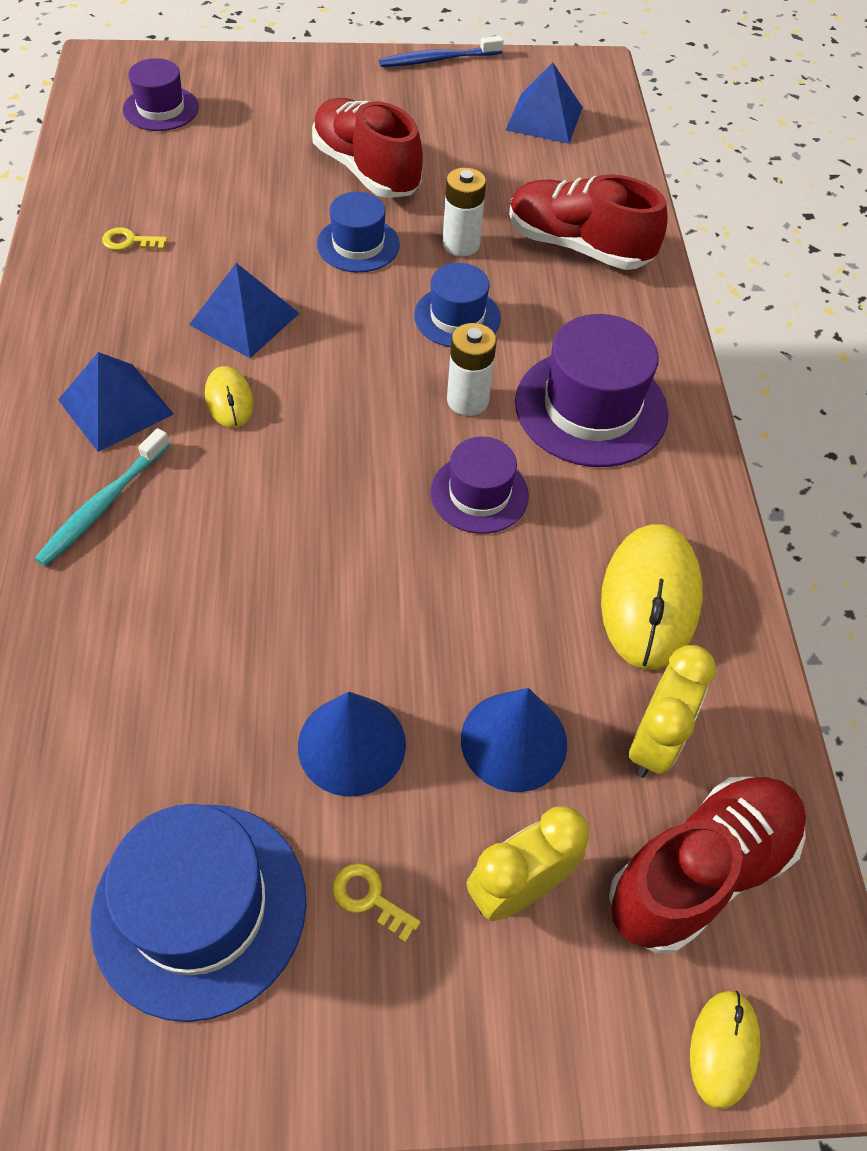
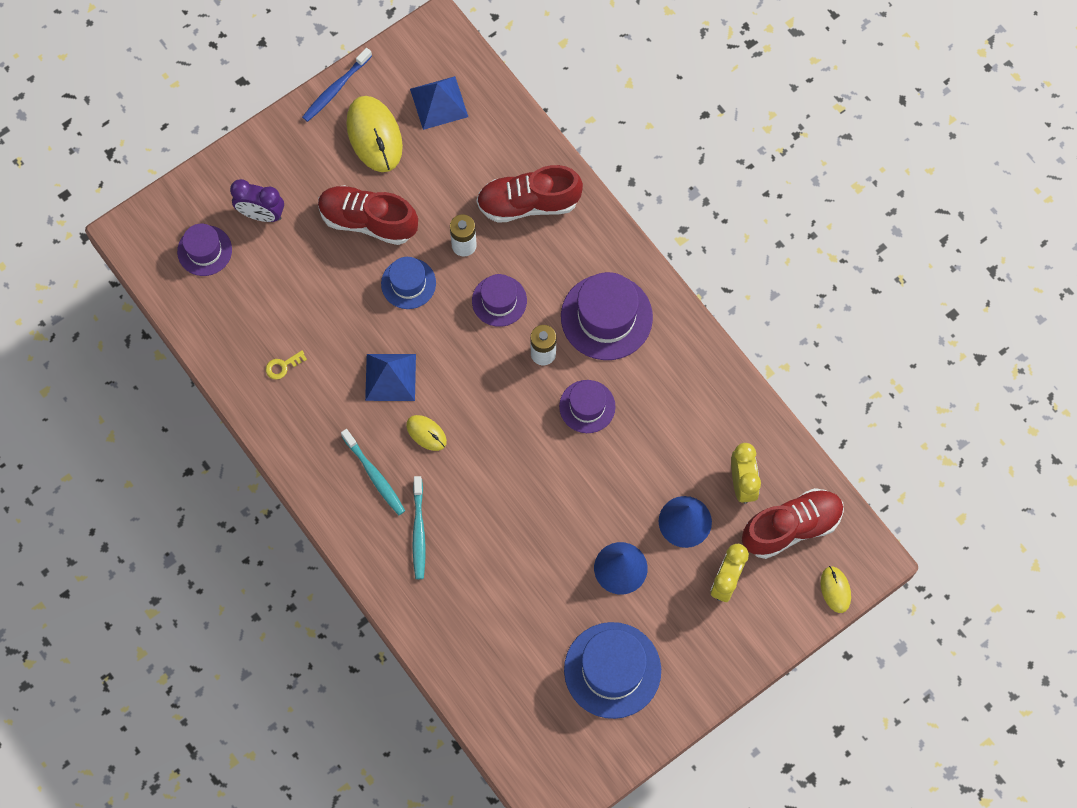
camera: 30 degrees left, 15 degrees up
blue pyramid [58,352,174,452] -> turquoise toothbrush [341,429,405,515]
yellow key [332,863,421,942] -> none
blue hat [414,263,501,347] -> purple hat [472,274,527,327]
yellow mouse [601,524,703,670] -> yellow mouse moved to [346,96,403,172]
red shoe [609,777,806,954] -> red shoe turned 45 degrees clockwise [742,488,844,559]
none -> purple clock [230,179,284,222]

